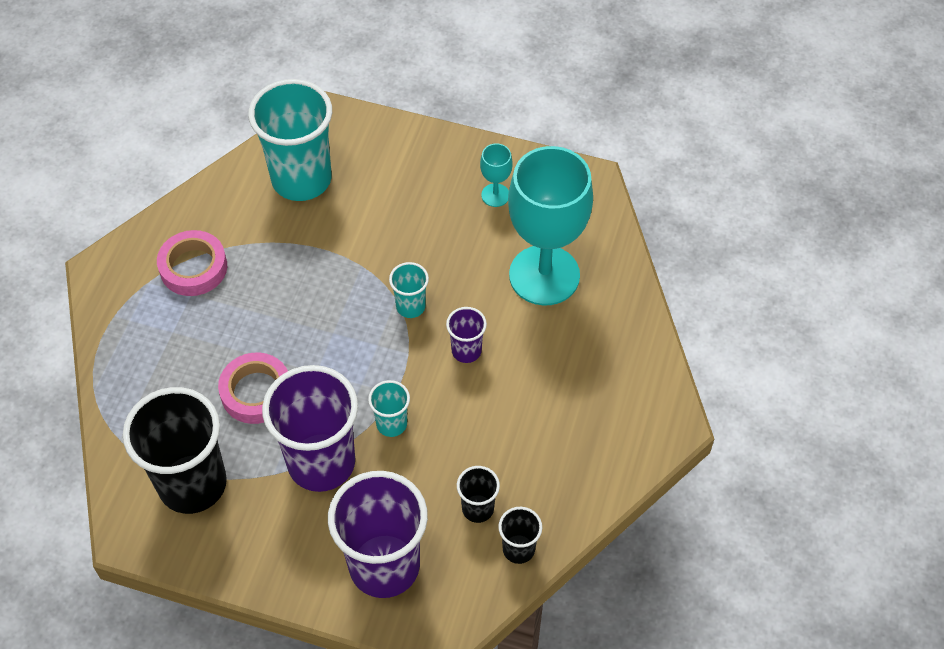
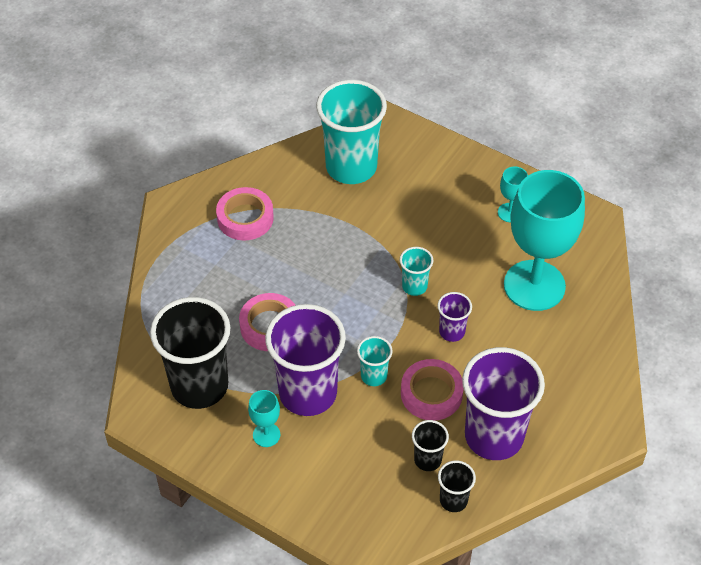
camera: 15 degrees right, 5 degrees down
purple cup [328,471,428,598] -> purple cup moved to [462,347,545,460]
none -> turquoise goblet [248,390,280,447]
none -> pink tape [401,359,464,421]

